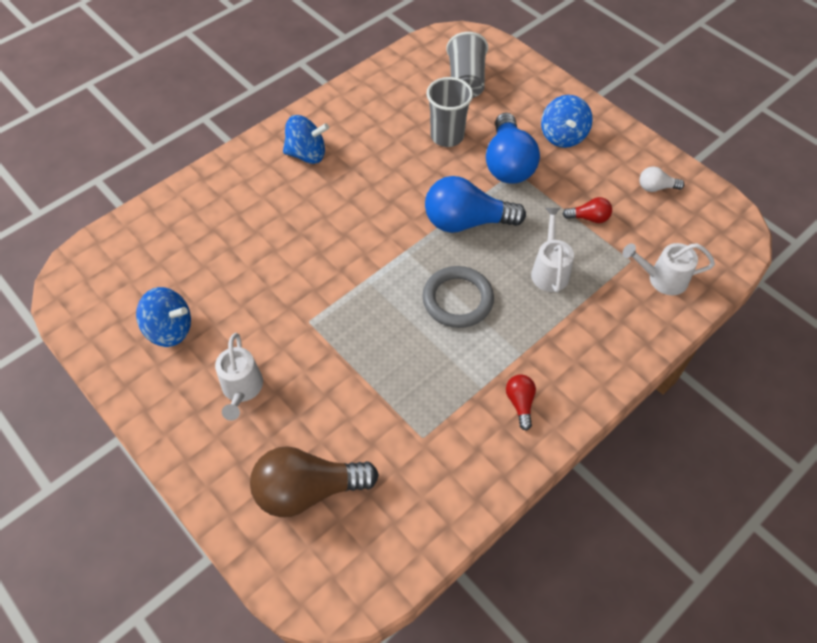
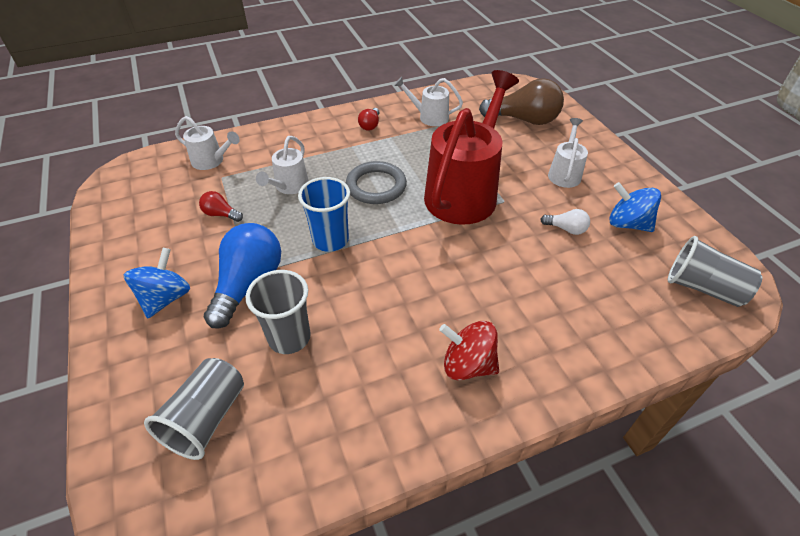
camera: 160 degrees left, 10 degrees down
blue spinning top [283,115,329,164] -> red spinning top [439,321,499,380]
blue light bulb [425,176,526,233] -> blue cup [298,177,350,252]
white light bulb [639,167,685,192] -> white light bulb moved to [540,209,590,235]
none -> white watering can [394,77,463,126]
none -> red watering can [424,70,519,225]
none -> grey cup [668,236,762,307]

